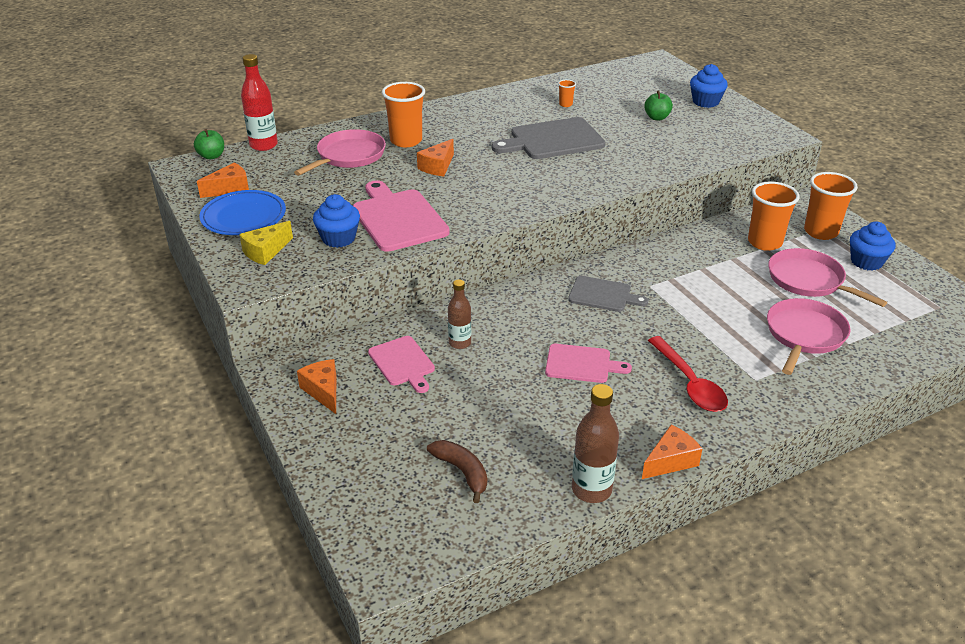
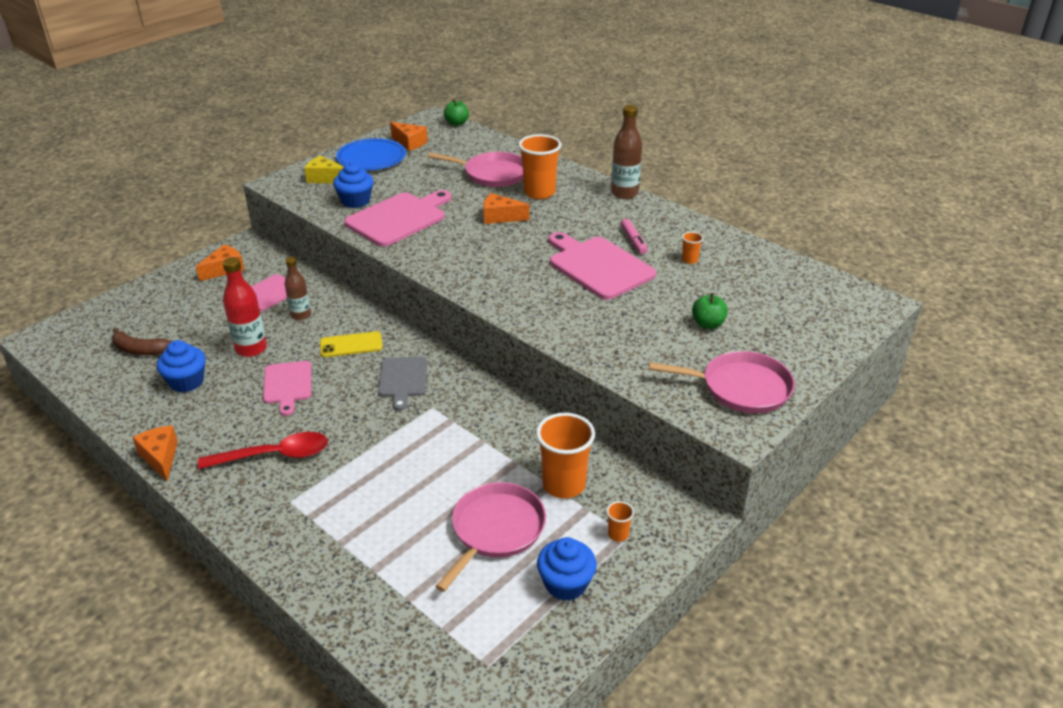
camera: 70 degrees right, 0 degrees up
red bottle [241,54,278,151] -> red bottle moved to [223,257,267,357]
brown banana [427,440,487,503] -> brown banana turned 75 degrees clockwise [112,327,172,355]
grey cutting board [492,117,605,159] -> pink cutting board [549,232,656,300]
brown bottle [572,384,619,503] -> brown bottle moved to [611,105,642,199]
orange cheese [642,425,702,479] -> orange cheese turned 150 degrees counterclockwise [132,425,178,482]
red spoon [648,336,728,412] -> red spoon turned 150 degrees counterclockwise [198,432,328,469]
blue cupcake [690,64,728,108] -> blue cupcake moved to [157,340,206,392]
pink pan [767,298,851,375] -> pink pan moved to [649,351,795,413]
orange cup [804,172,858,240] -> orange cup [606,501,634,542], size x0.45
none -> yellow phone [320,331,383,357]
none -> pink marker [621,219,648,254]

